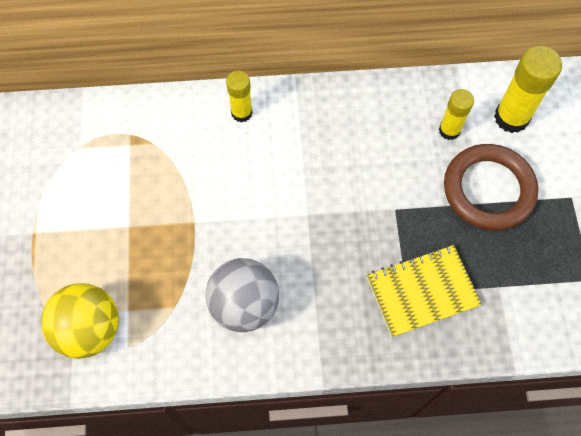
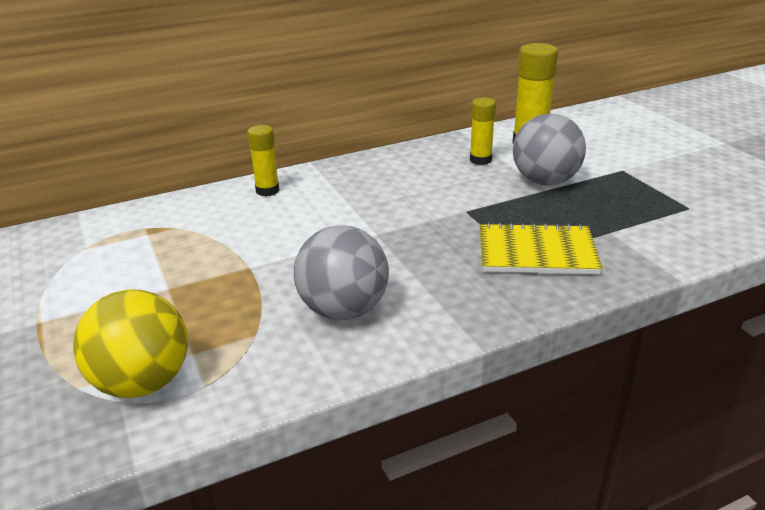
camera: 20 degrees left, 35 degrees down
yellow notebook [367,245,482,337] -> yellow notebook turned 45 degrees clockwise [479,222,602,274]
brown ring [444,144,538,230] -> grey ball [513,114,586,186]

